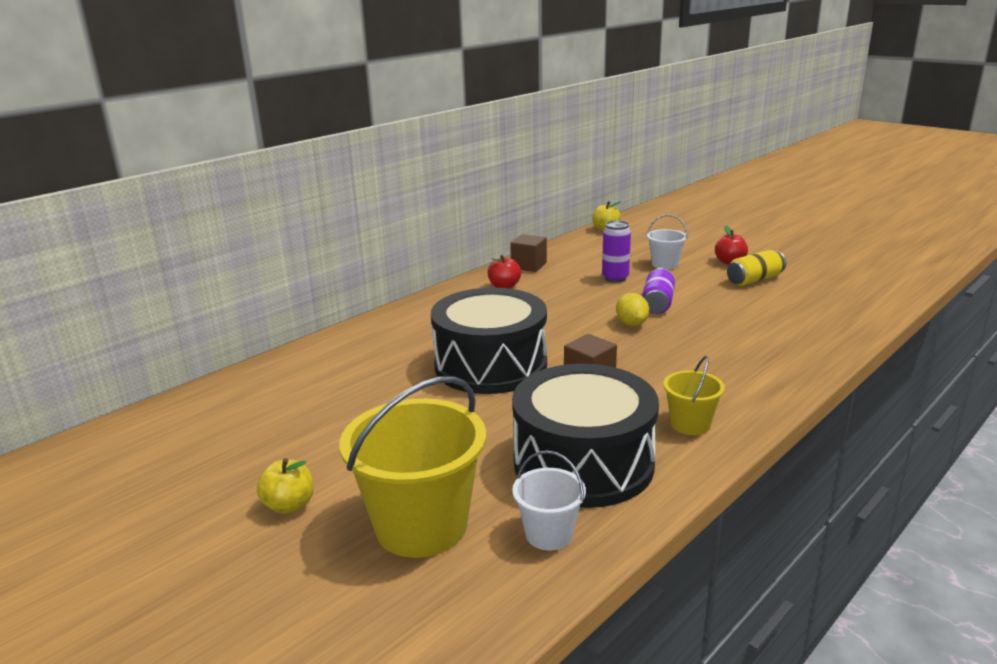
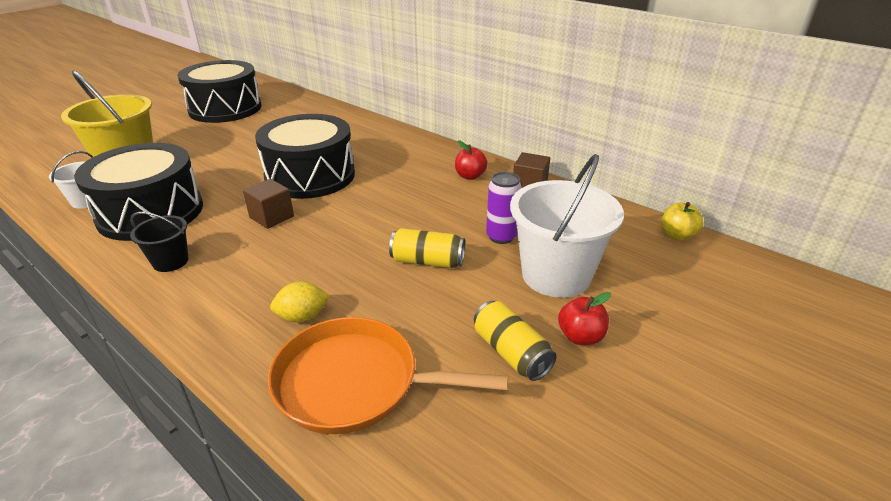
camera: 85 degrees right, 10 degrees up
yellow apple [257,458,314,514] -> none
yellow lemon [616,293,650,326] -> yellow lemon moved to [270,281,330,322]
purple can [642,268,675,314] -> yellow can [389,228,465,268]
white bucket [647,215,688,269] -> white bucket [510,154,624,298], size x1.98
yellow bucket [663,356,725,435] -> black bucket [130,212,189,272]
none -> black drum [177,60,262,123]
none -> orange pan [268,317,508,434]

